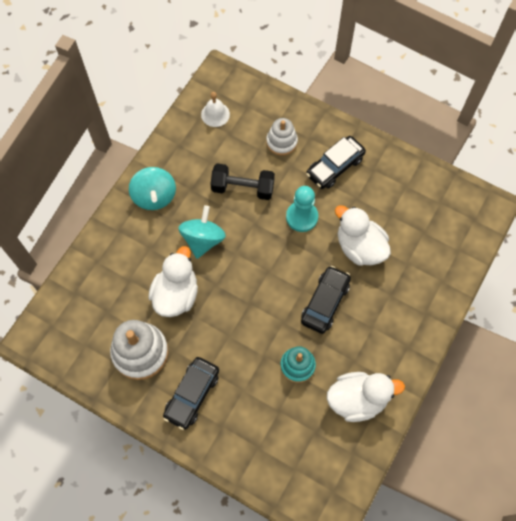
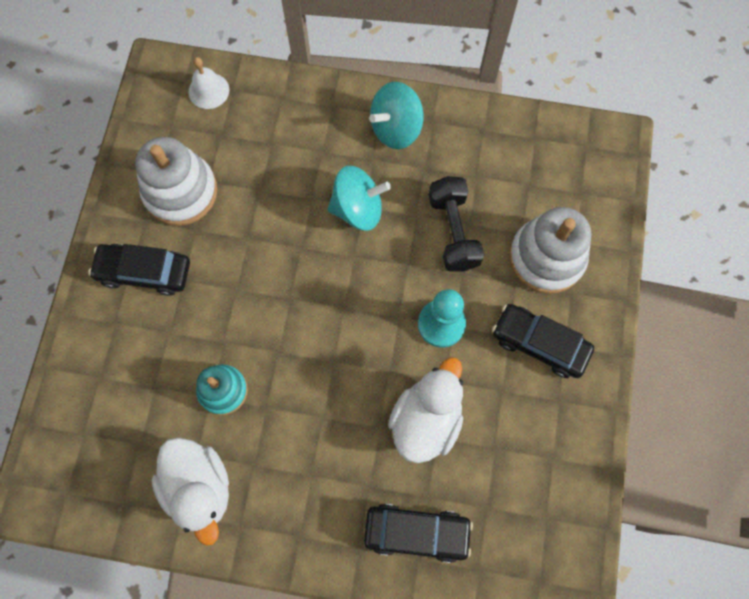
camera: 70 degrees right, 5 degrees up
white duck [148,246,198,317] -> none
white bell [201,92,230,127] -> white bell moved to [189,57,229,109]
white stacking toy [266,118,298,156] -> white stacking toy [509,207,591,294], size x1.62
black car [301,266,351,334] -> black car moved to [364,504,473,563]

